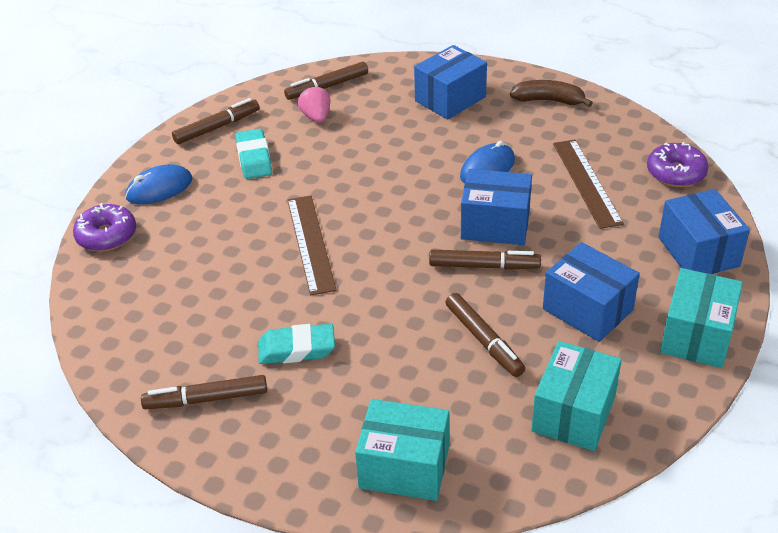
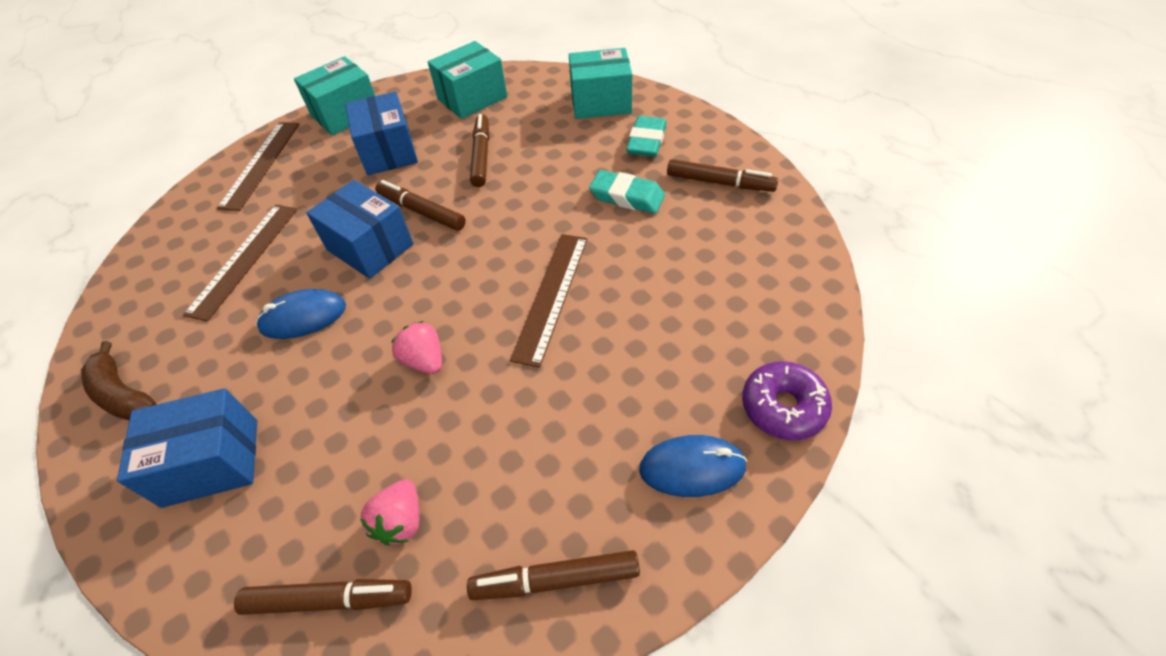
camera: 150 degrees left, 10 degrees up
turquoise eraser [235,129,272,179] -> turquoise eraser moved to [626,116,667,157]
turquoise box [355,399,449,501] -> turquoise box turned 45 degrees counterclockwise [569,48,632,119]
purple donut [647,142,708,187] -> none
blue box [658,189,750,274] -> brown ruler [217,122,300,211]
none -> pink strawberry [391,321,442,374]

